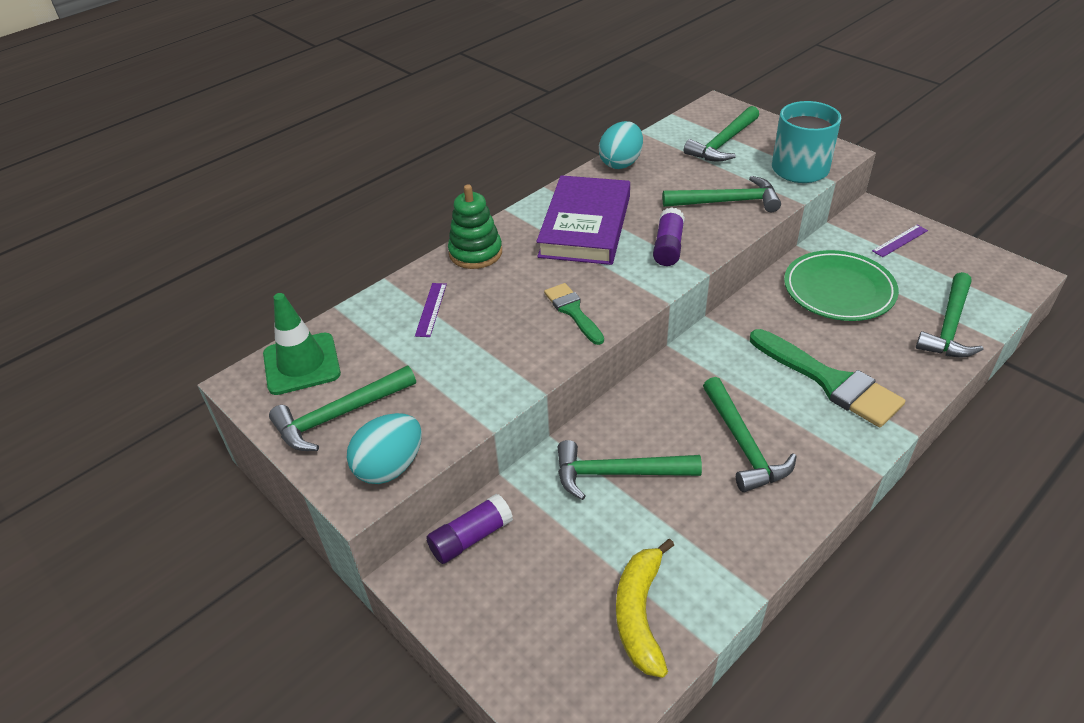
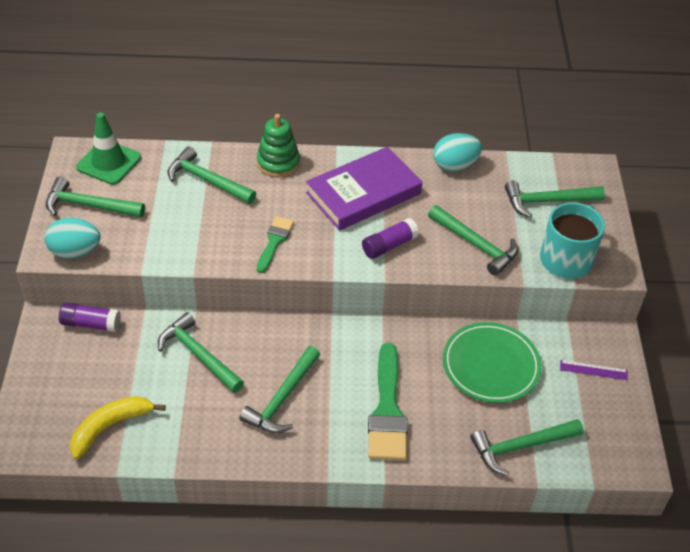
camera: 40 degrees right, 5 degrees up
purple ruler [415,283,447,337] -> green hammer [168,146,256,204]

